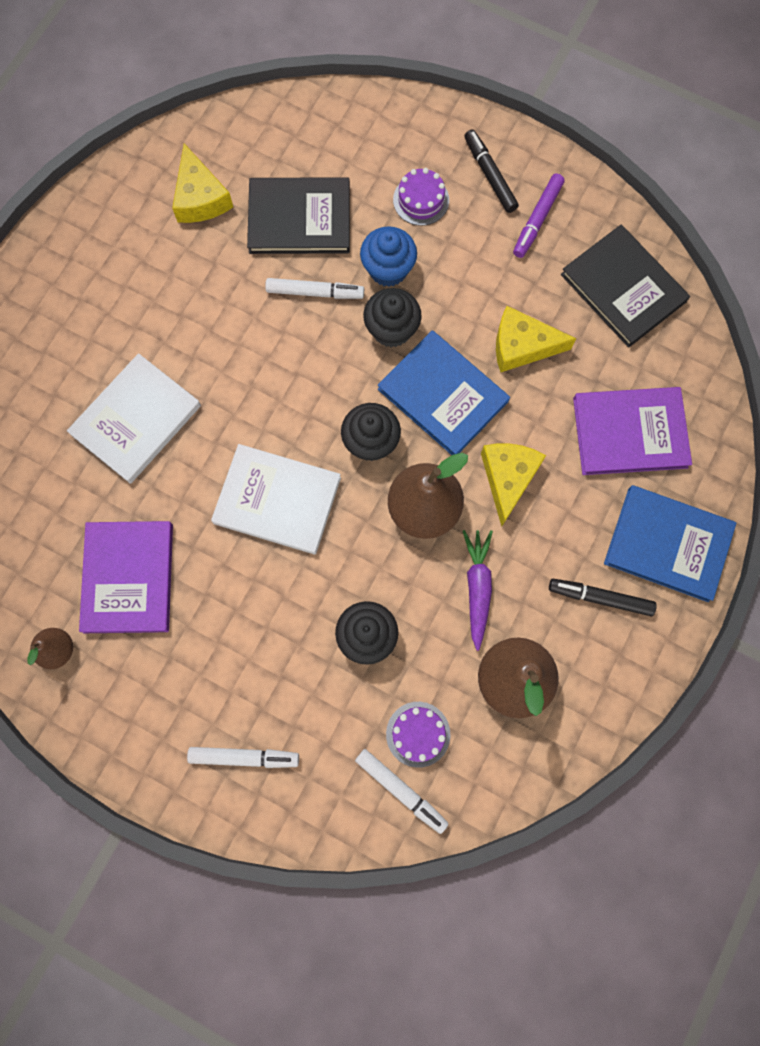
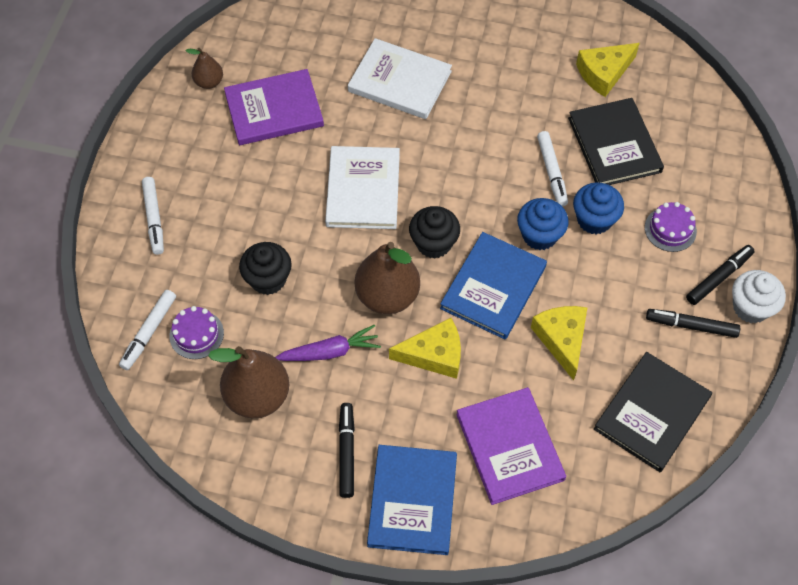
camera: 75 degrees right, 15 degrees down
black cupcake [363,288,422,347] -> blue cupcake [517,198,569,250]
purple marker [513,174,565,258] -> black marker [646,309,740,338]
none -> white cupcake [732,270,786,323]

